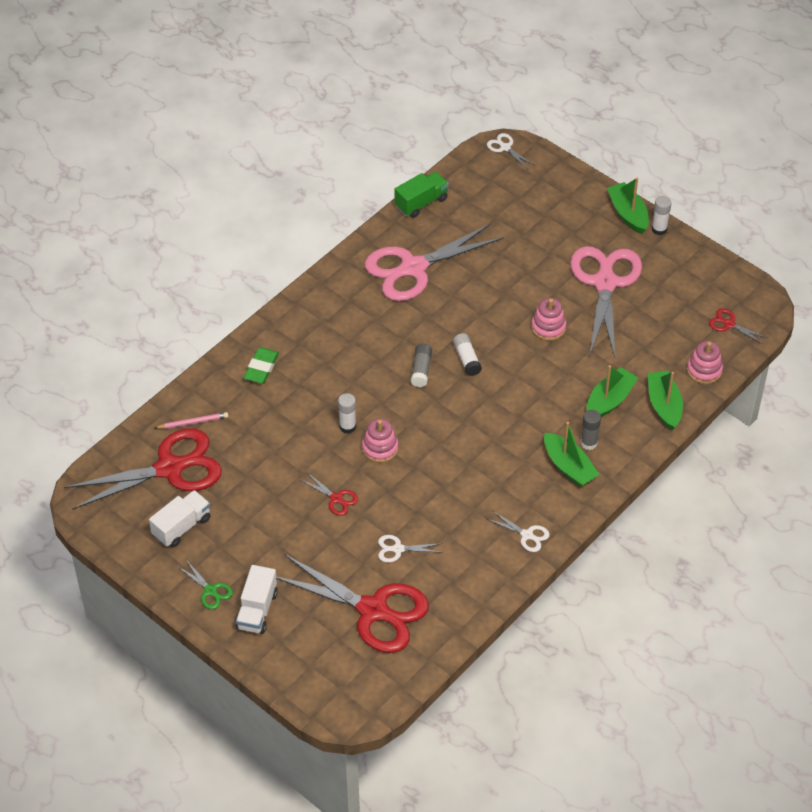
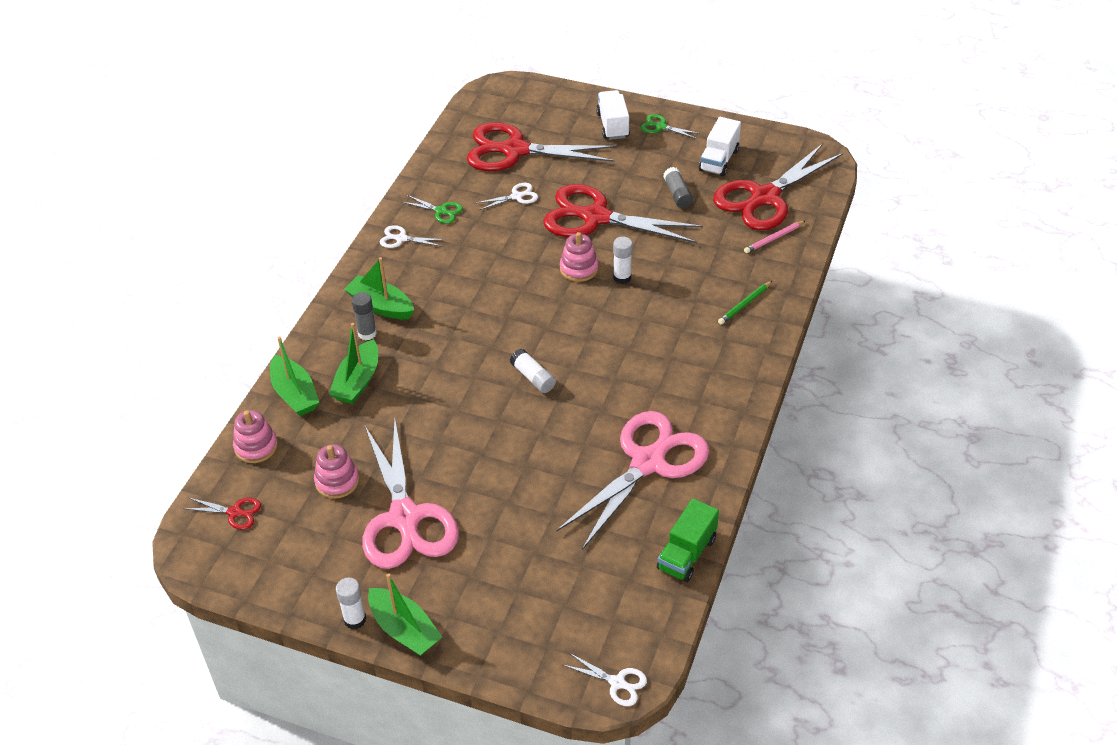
camera: 160 degrees right, 5 degrees down
green eraser [244,347,279,384] -> green pencil [718,281,772,324]
red scissors [301,473,358,516] -> red scissors [543,184,703,243], size x2.44
grey glue stick [411,344,432,387] -> grey glue stick moved to [663,167,693,208]
pink stacking toy [531,298,566,341] -> pink stacking toy moved to [314,444,359,499]
none -> green scissors [402,195,463,224]

